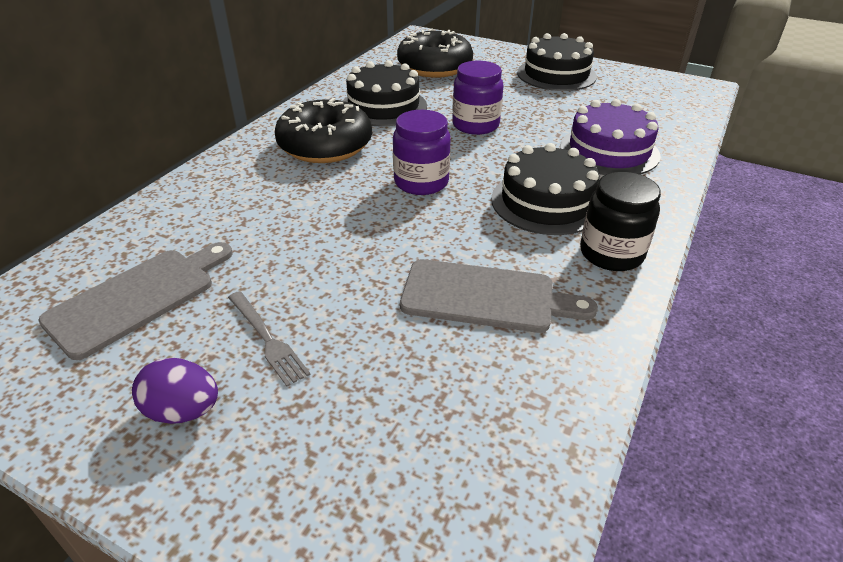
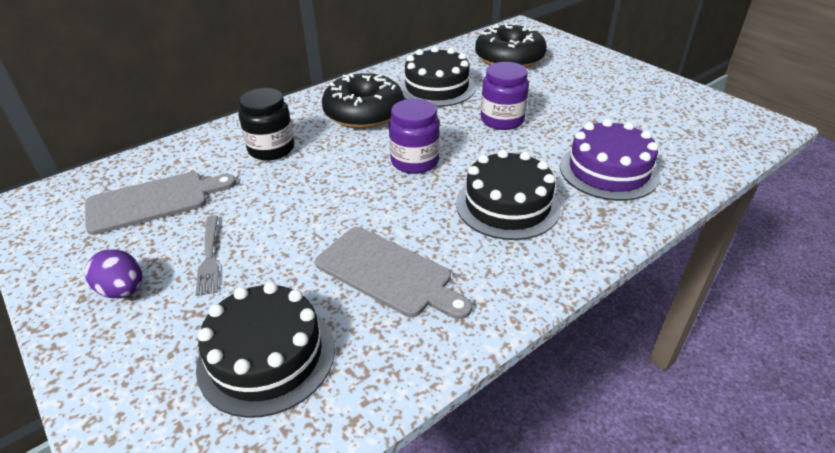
camera: 25 degrees right, 0 degrees up
black cake [517,33,597,91] -> black cake moved to [196,282,335,418]
black jar [580,172,661,271] -> black jar moved to [238,88,294,160]

